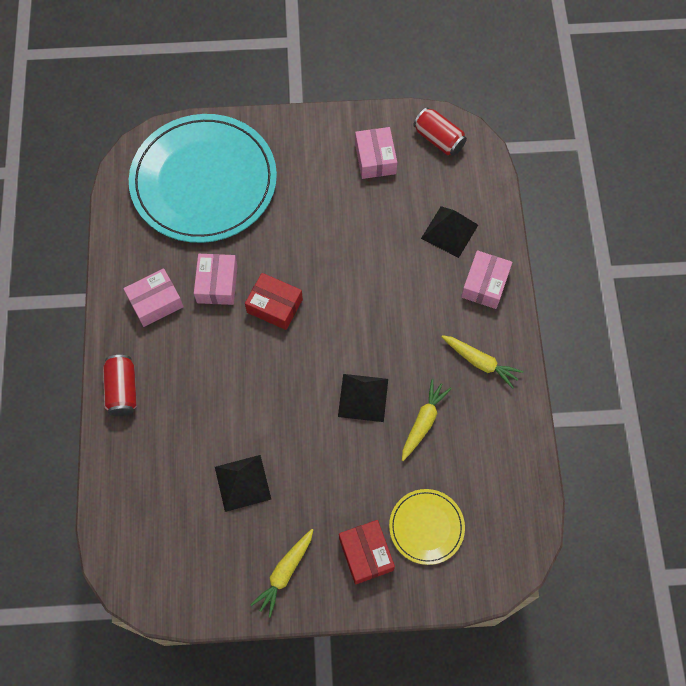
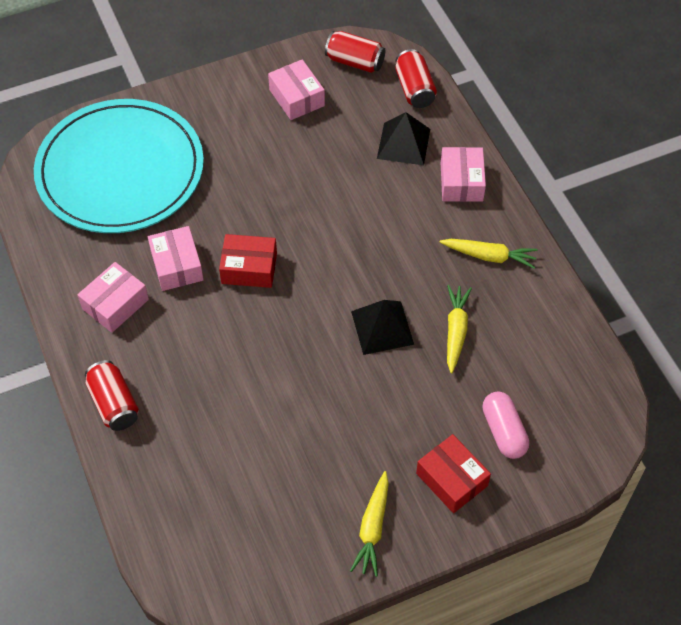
camera: 20 degrees left, 10 degrees down
black pyramid [215,455,272,512] -> none
yellow plate [389,489,465,565] -> pink capsule [483,391,529,459]
none -> red can [395,49,437,108]

